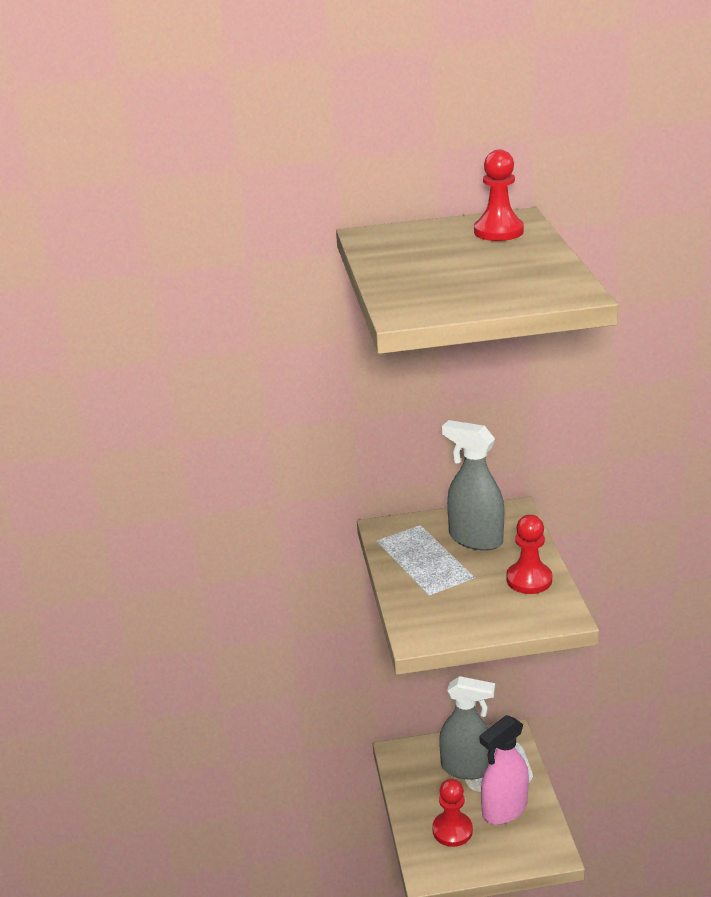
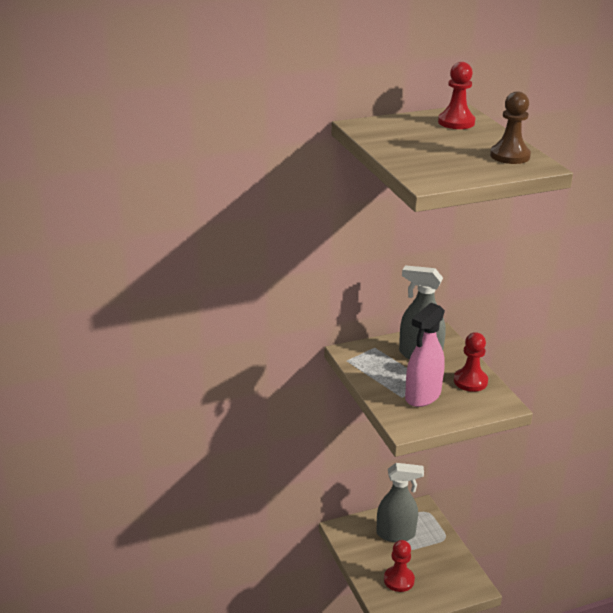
camera: 15 degrees left, 0 degrees up
pink spray bottle [480,715,529,825] -> pink spray bottle moved to [405,302,445,407]
none -> brown pawn [490,91,531,164]

